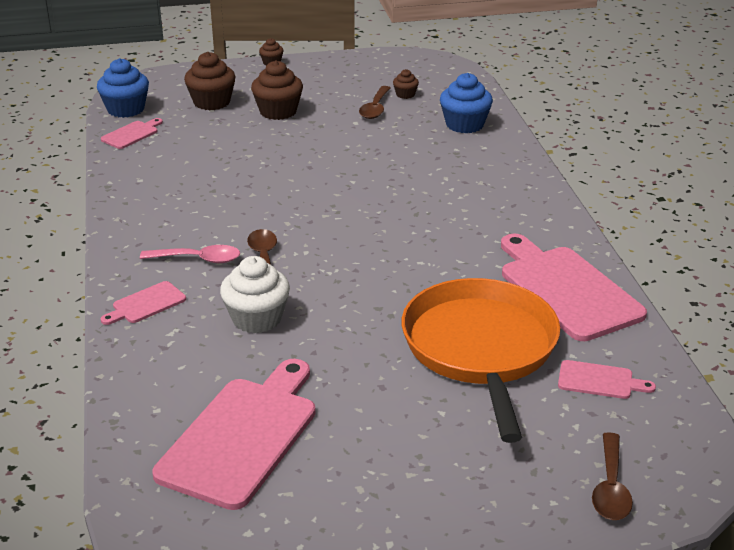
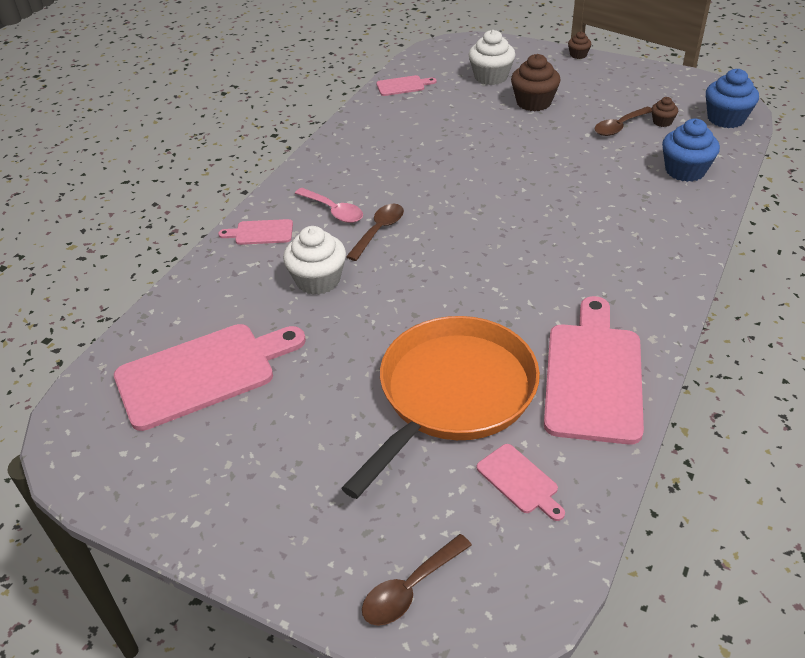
camera: 40 degrees right, 10 degrees up
blue cupcake [97,58,149,118] -> blue cupcake moved to [706,69,759,128]
brown cupcake [184,52,236,110] -> white cupcake [469,30,516,85]

